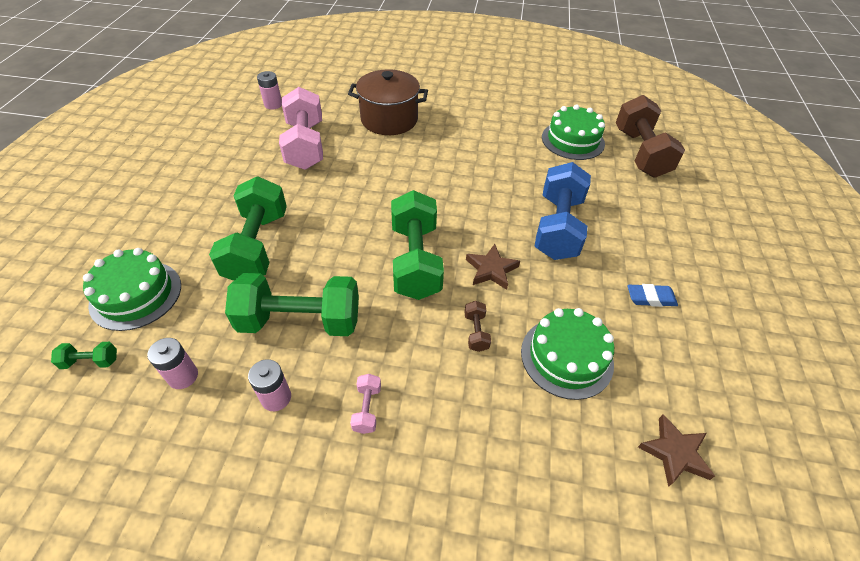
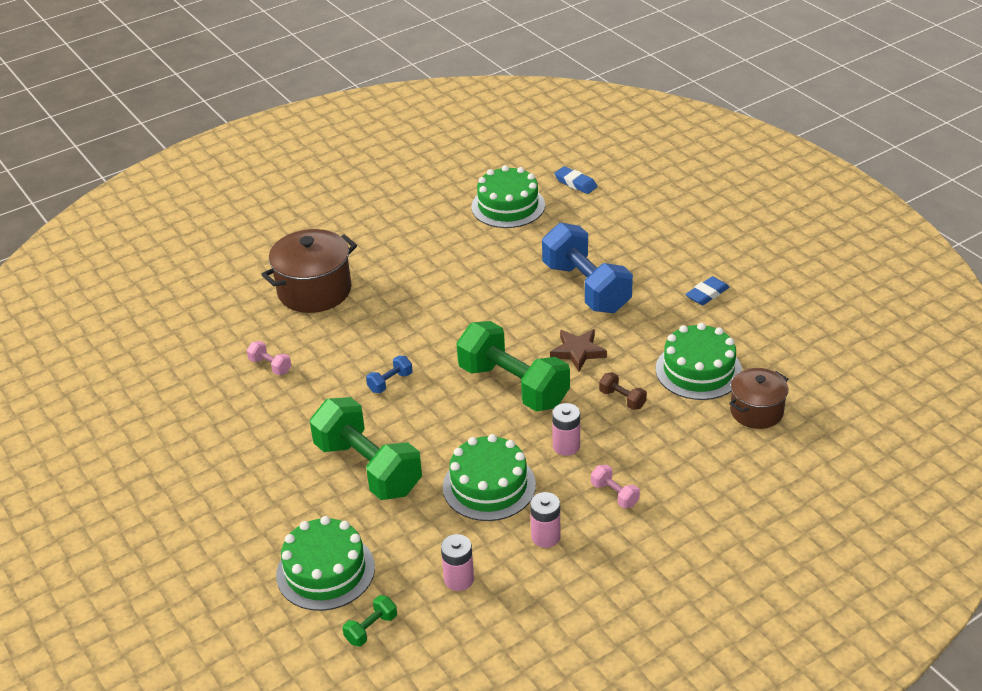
camera: 40 degrees left, 10 degrees down
green dumbbell [225,273,359,336] -> green cake [443,434,536,521]
pink battery [257,71,282,110] -> pink battery moved to [552,403,580,456]
pink dumbbell [279,87,323,170] -> pink dumbbell [247,341,291,375], size x0.41
brown dumbbell [616,95,685,178] -> blue eraser [554,166,597,194]
brown star [638,414,715,487] -> none
none -> blue dumbbell [366,356,413,393]
none -> brown pot [729,368,788,429]

